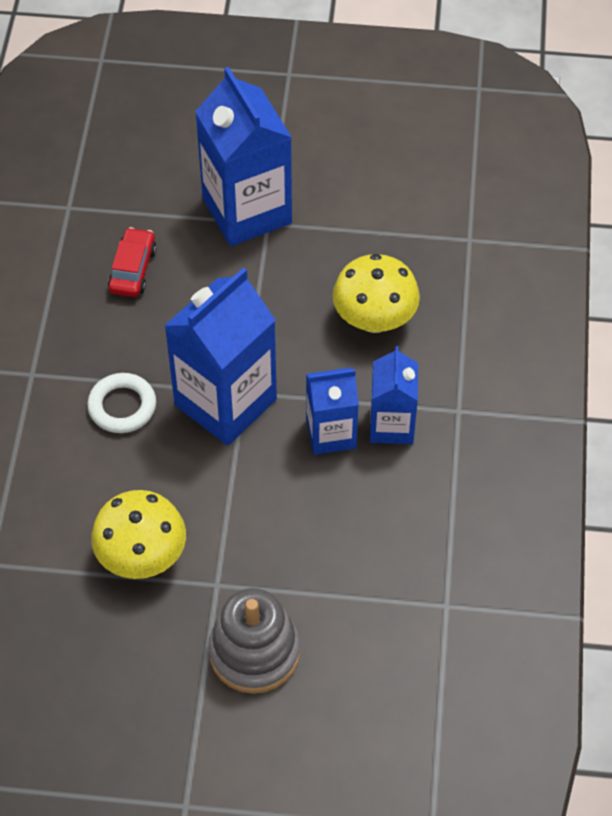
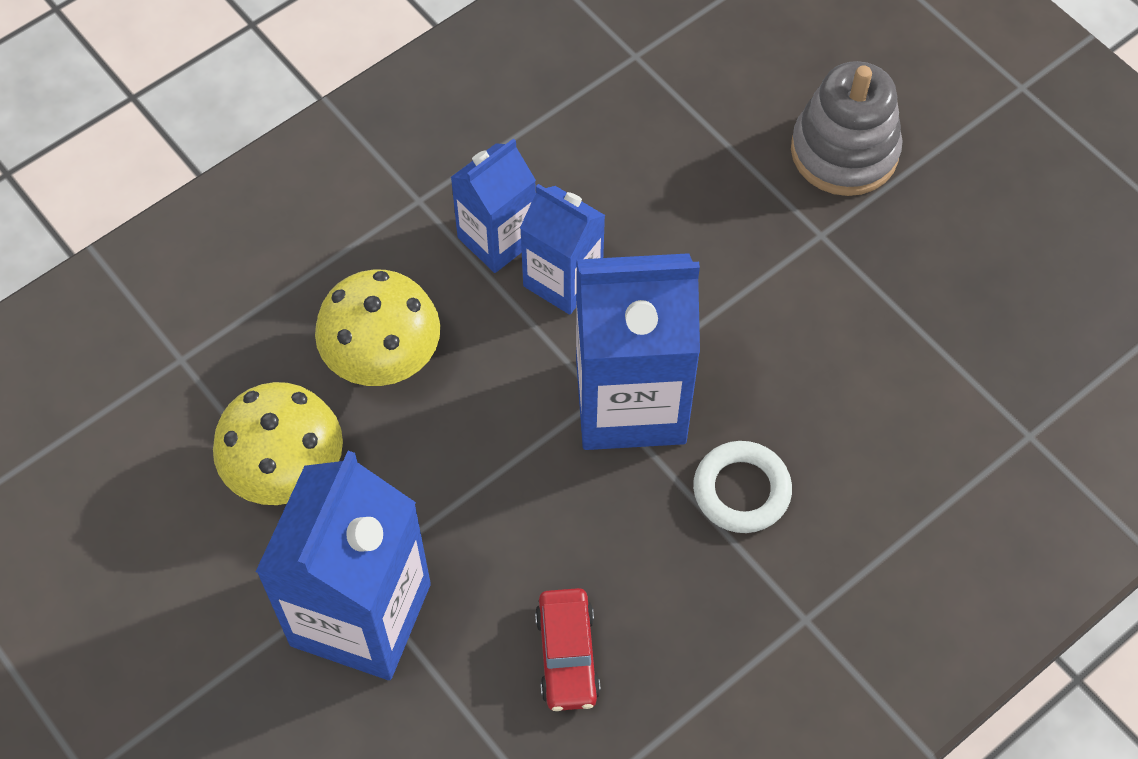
camera: 135 degrees left, 5 degrees up
yellow mushroom [91,490,186,579] -> yellow mushroom moved to [213,382,343,505]
red car [108,227,157,297] -> red car turned 60 degrees counterclockwise [535,588,601,711]

